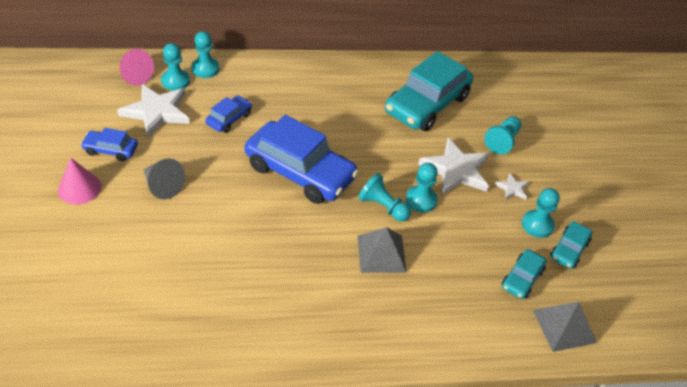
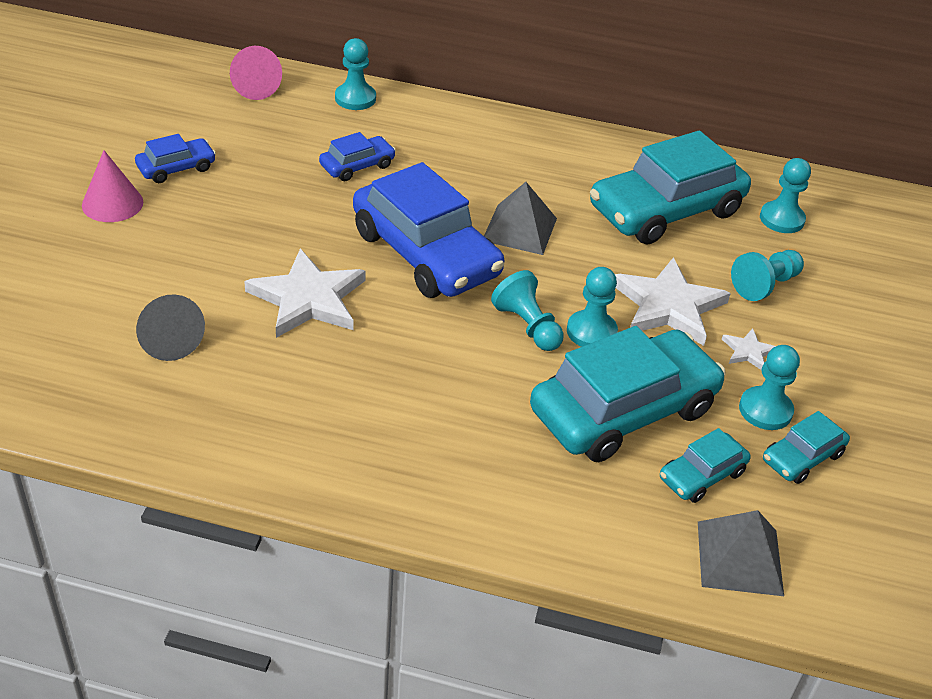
camera: 20 degrees right, 5 degrees down
blue car [81,128,138,161] -> blue car turned 120 degrees clockwise [135,134,216,183]
white star [117,84,190,138] -> white star moved to [244,248,366,338]
grey cone [144,158,185,199] -> grey cone moved to [136,295,205,361]
turquoise pawn [161,43,190,91] -> turquoise pawn moved to [760,158,811,233]
grey pyramid [358,227,407,273] -> grey pyramid moved to [484,182,557,255]
none -> turquoise car [530,326,726,462]

